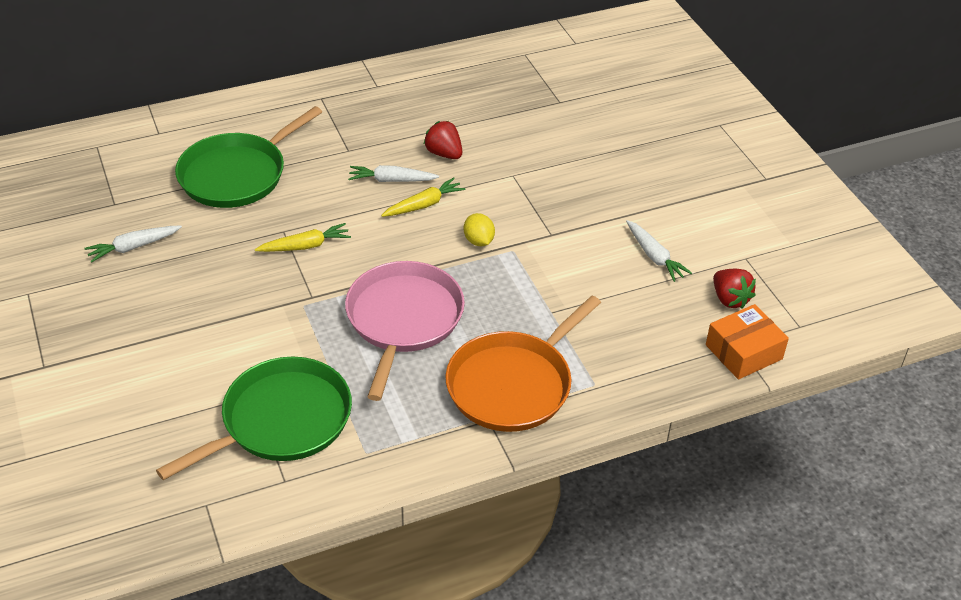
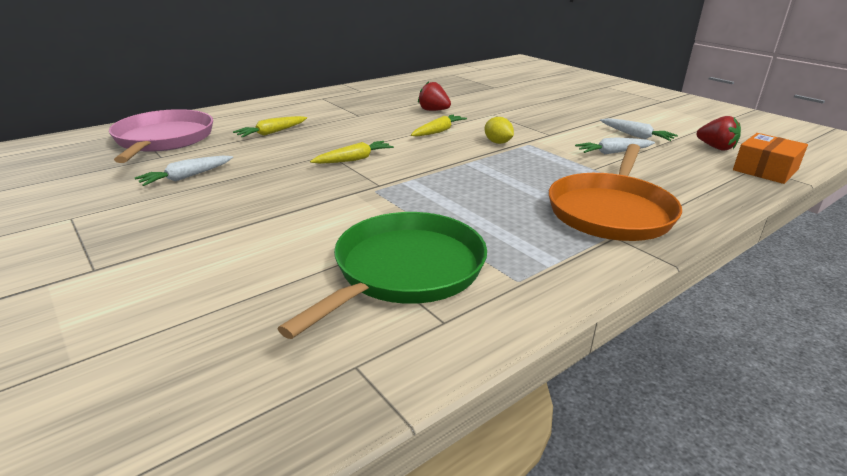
camera: 15 degrees left, 15 degrees down
green pan [175,106,322,208] -> yellow carrot [233,116,307,138]
pink pan [345,261,465,401] -> pink pan moved to [109,109,213,163]
white carrot [348,165,439,182] -> white carrot moved to [575,137,655,154]

